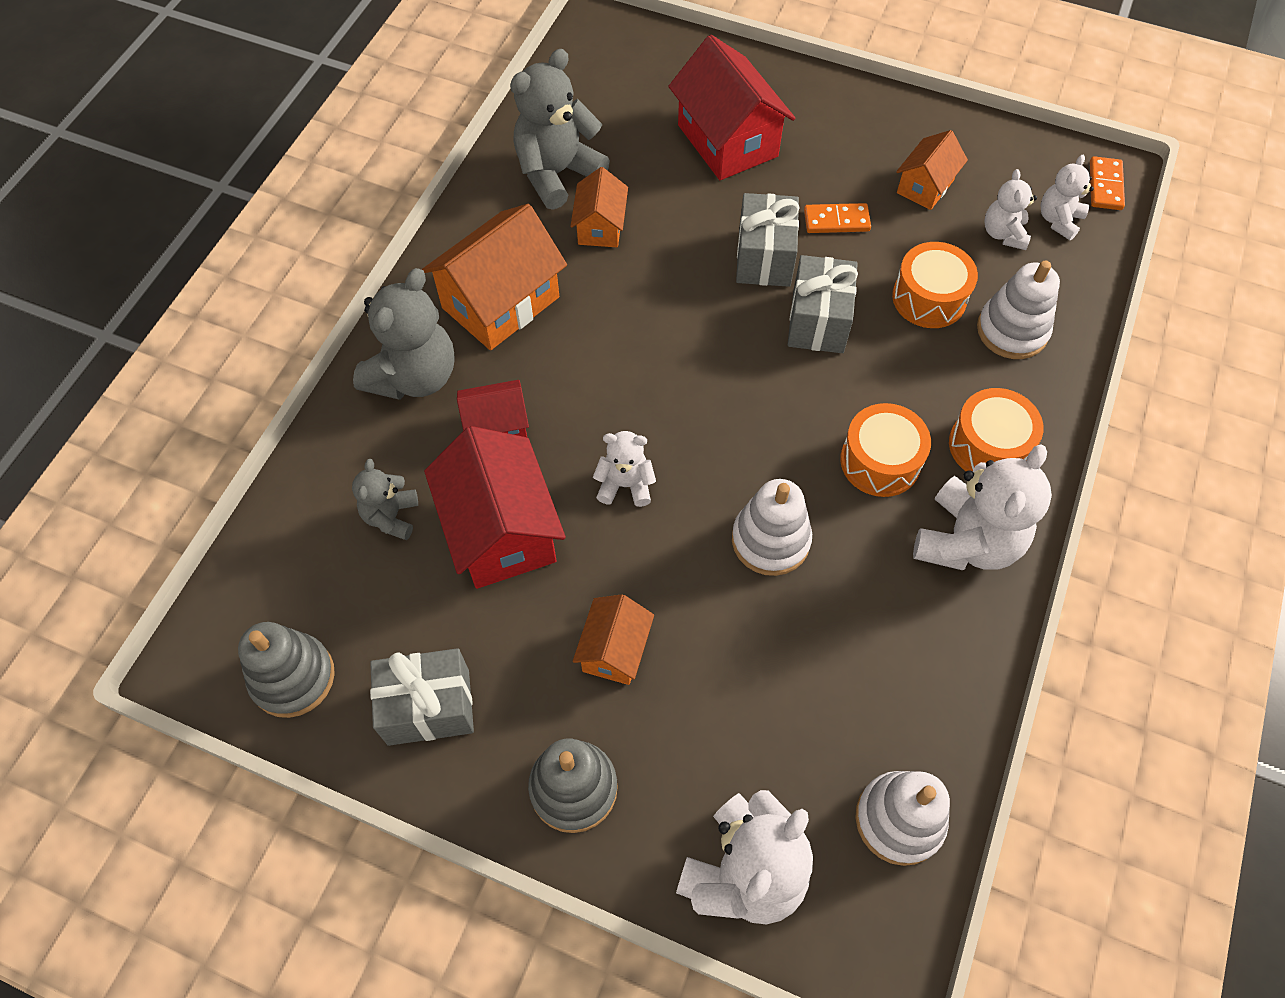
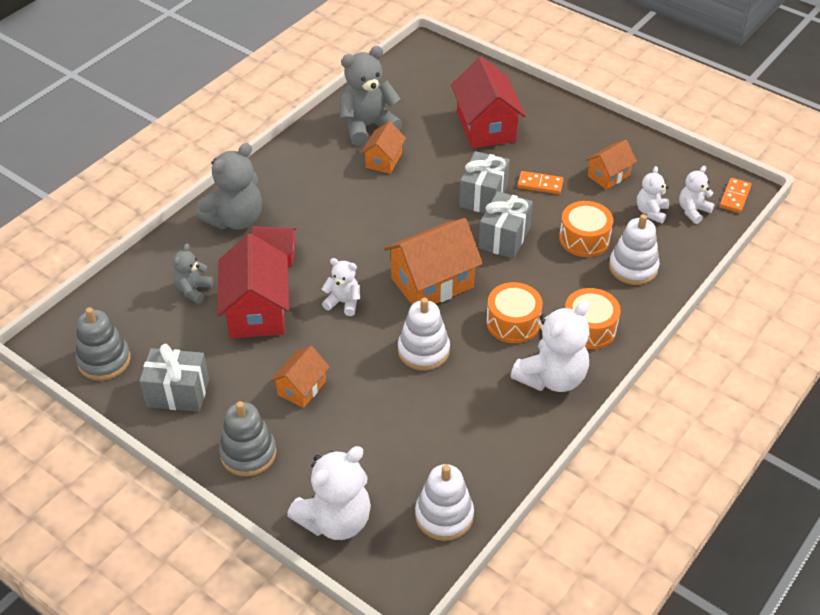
camera: 15 degrees right, 15 degrees down
orange house [422,204,567,350] -> orange house moved to [384,218,483,304]

